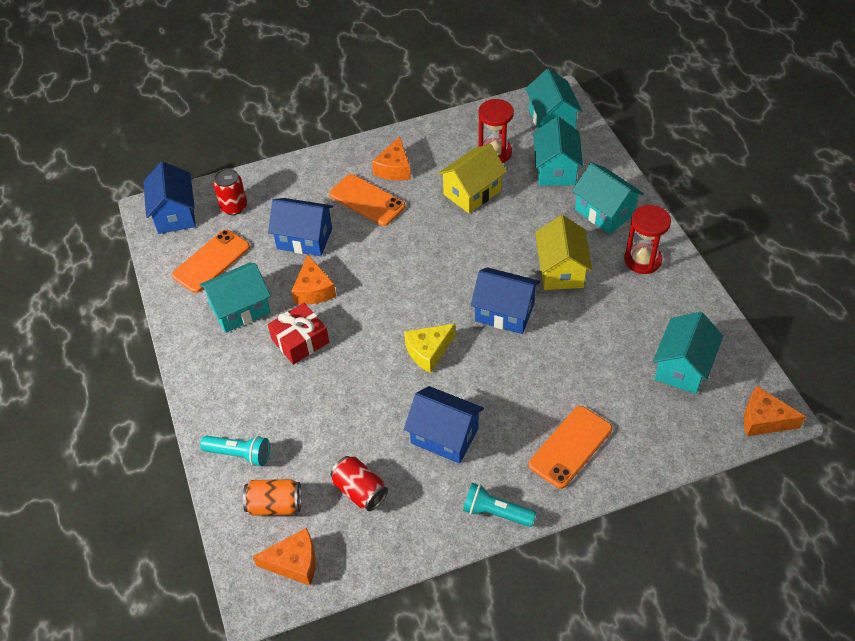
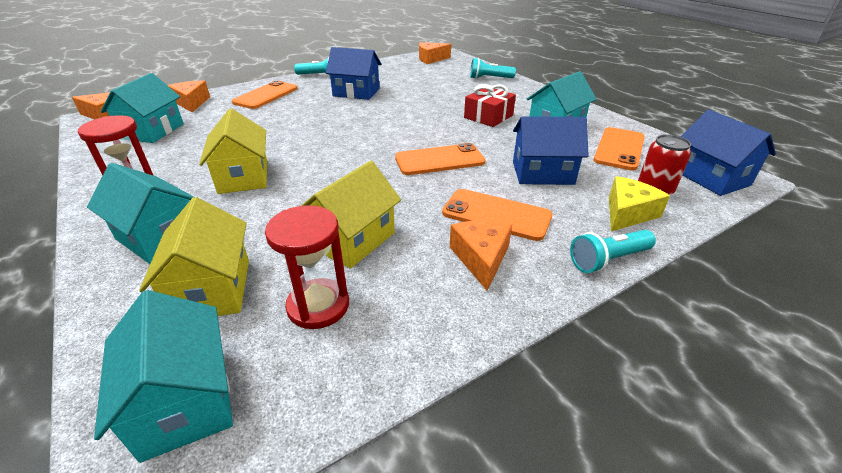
camera: 165 degrees right, 15 degrees down
orange can [243,479,302,516] -> none
orange cheese [291,254,336,304] -> orange cheese moved to [167,81,210,112]
red can [331,456,388,511] -> none
yellow cheese [404,324,455,373] -> yellow cheese moved to [609,176,670,231]
blue house [471,267,540,334] -> none
turquoise house [533,116,583,186] -> yellow house [139,197,249,316]
none -> orange phone [395,143,485,175]
none -> turquoise flashlight [570,230,656,273]

